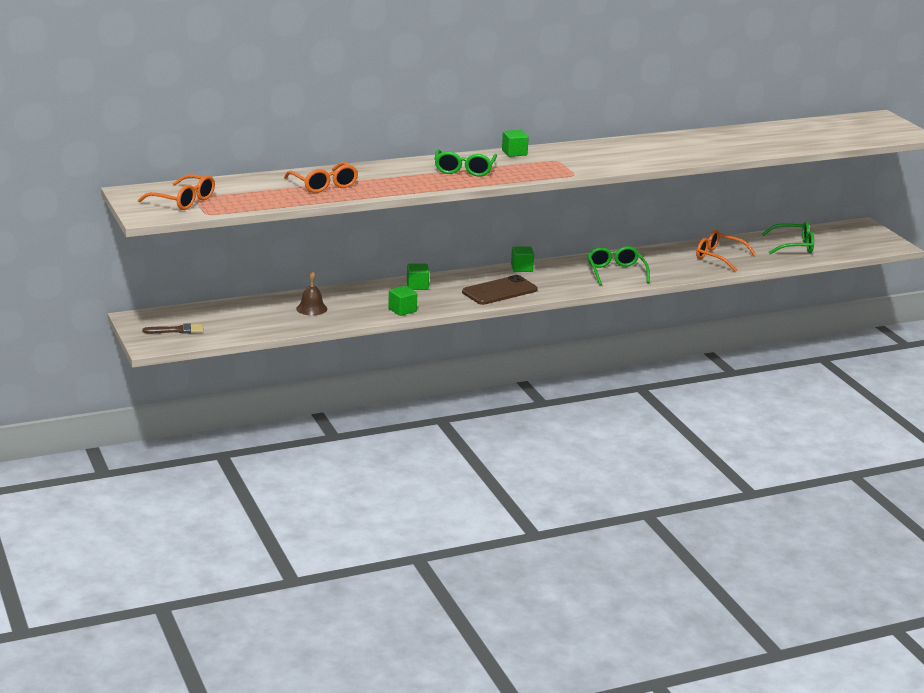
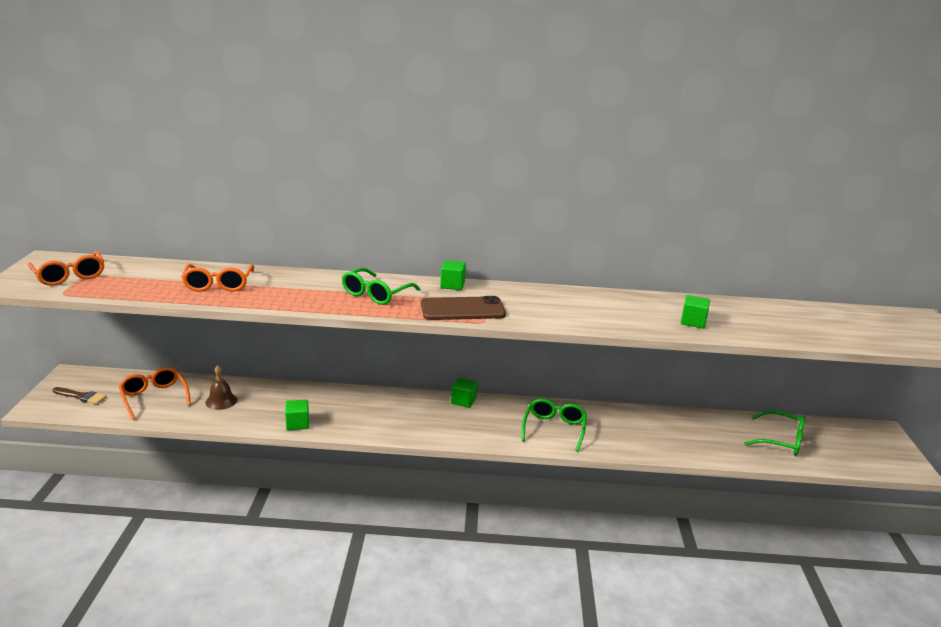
camera: 25 degrees right, 0 degrees up
green cube [407,264,429,290] -> green cube moved to [681,295,710,329]
brown phone [462,275,538,305] -> brown phone moved to [421,296,506,320]
orange glasses [696,230,756,272] -> orange glasses moved to [119,367,191,420]

